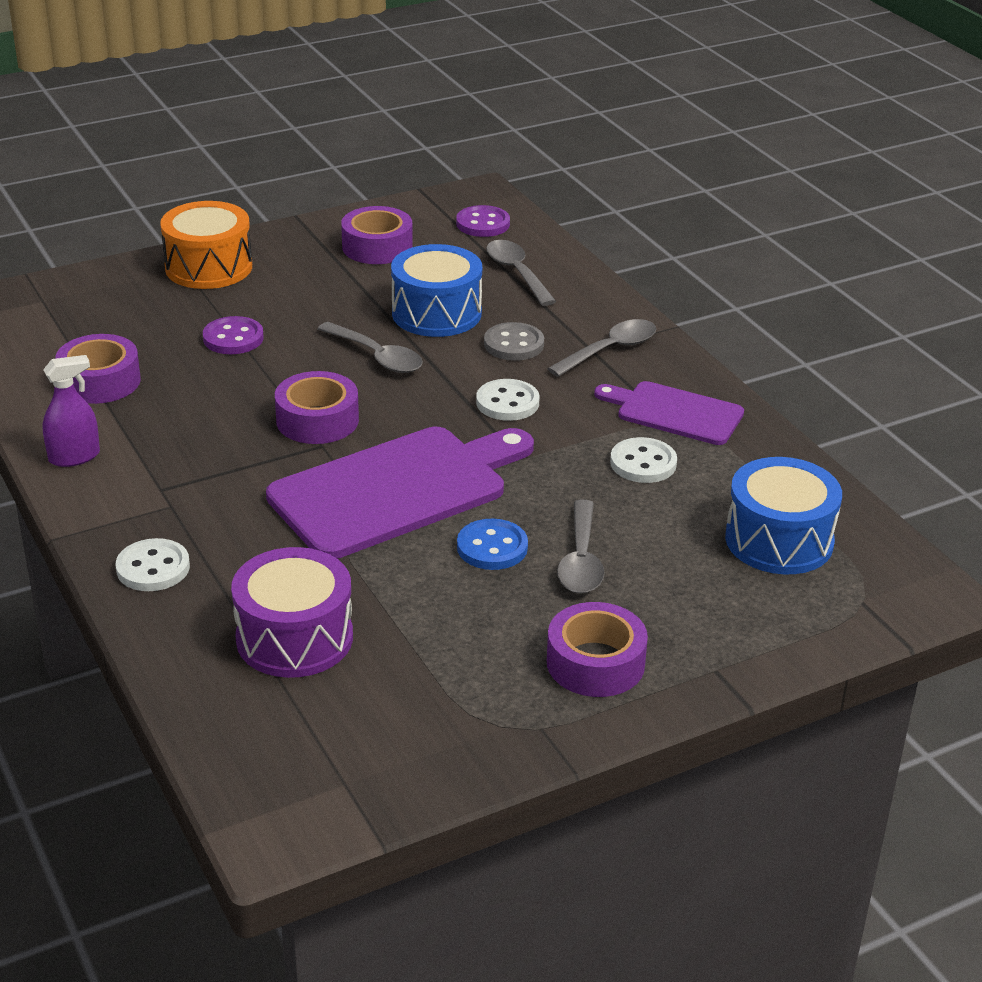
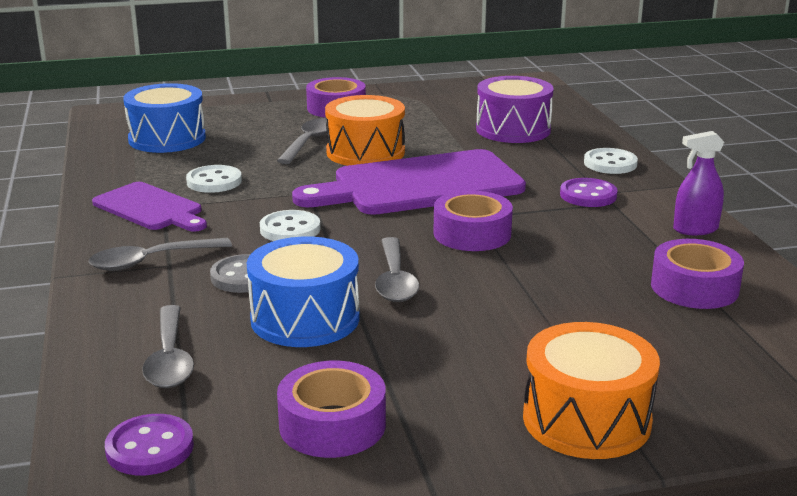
camera: 165 degrees left, 10 degrees down
purple button [203,316,264,354] -> purple button moved to [560,178,618,207]
grey spoon [317,322,423,373] -> grey spoon turned 150 degrees counterclockwise [375,237,419,302]
blue button [457,519,528,570] -> orange drum [325,95,405,166]

